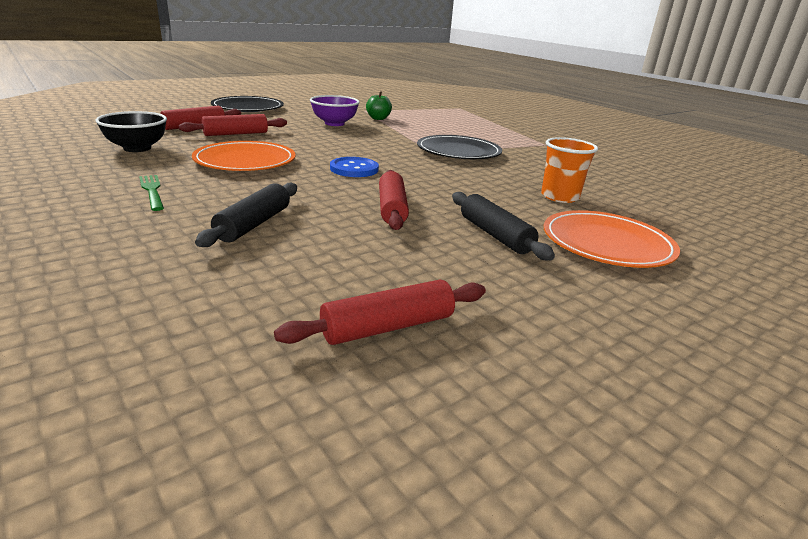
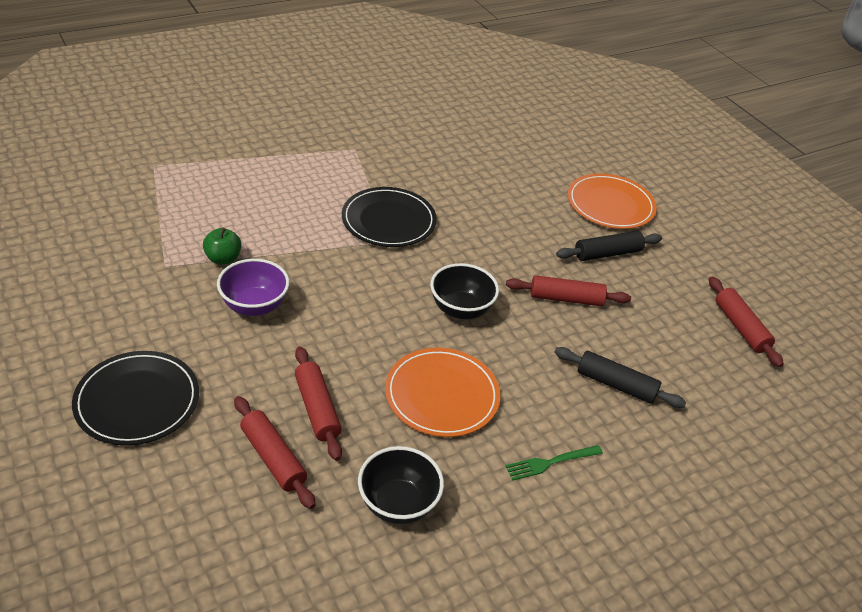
camera: 85 degrees left, 15 degrees up
blue button [330,157,379,177] -> black bowl [430,263,499,319]
orange cup [541,137,598,203] -> none

